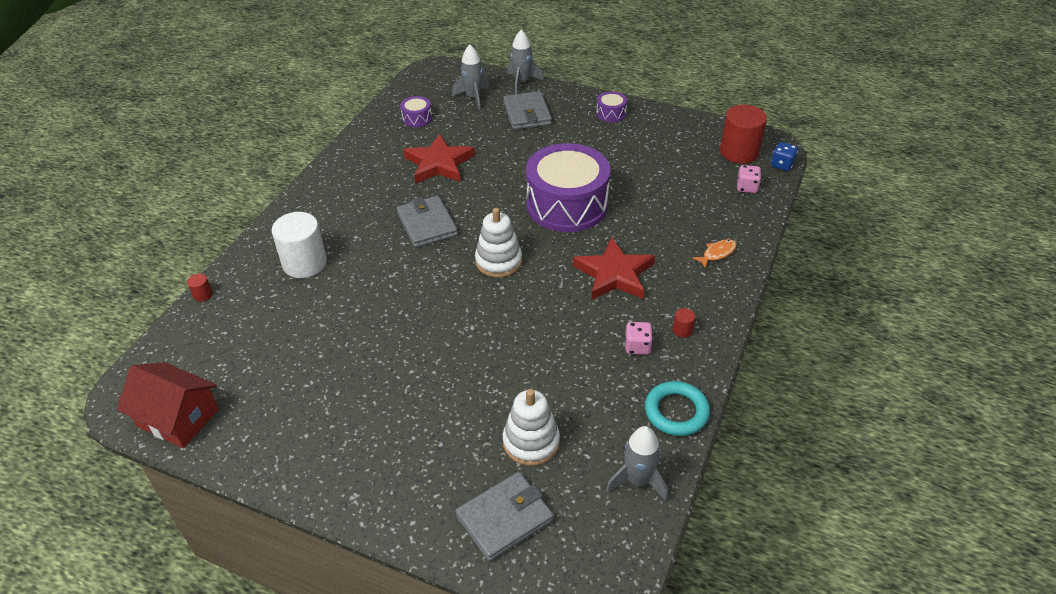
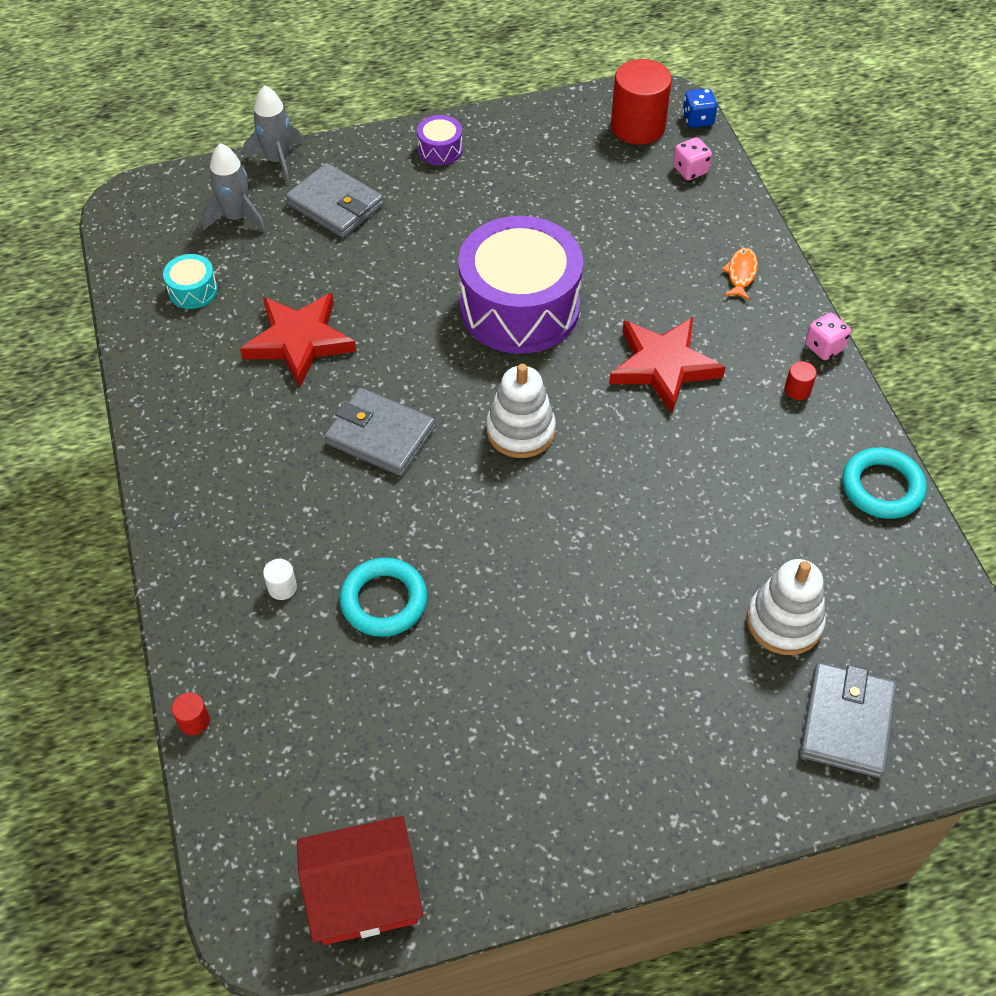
camera: 40 degrees left, 10 degrees up
white cylinder [272,212,327,278] -> white cylinder [263,559,297,600], size x0.41
purple drum [400,96,432,127] -> turquoise drum [163,254,218,309]
grey rocket [606,426,668,501] -> none
pink dice [625,322,653,355] -> pink dice moved to [805,312,851,360]
none -> turquoise ring [339,558,428,637]

